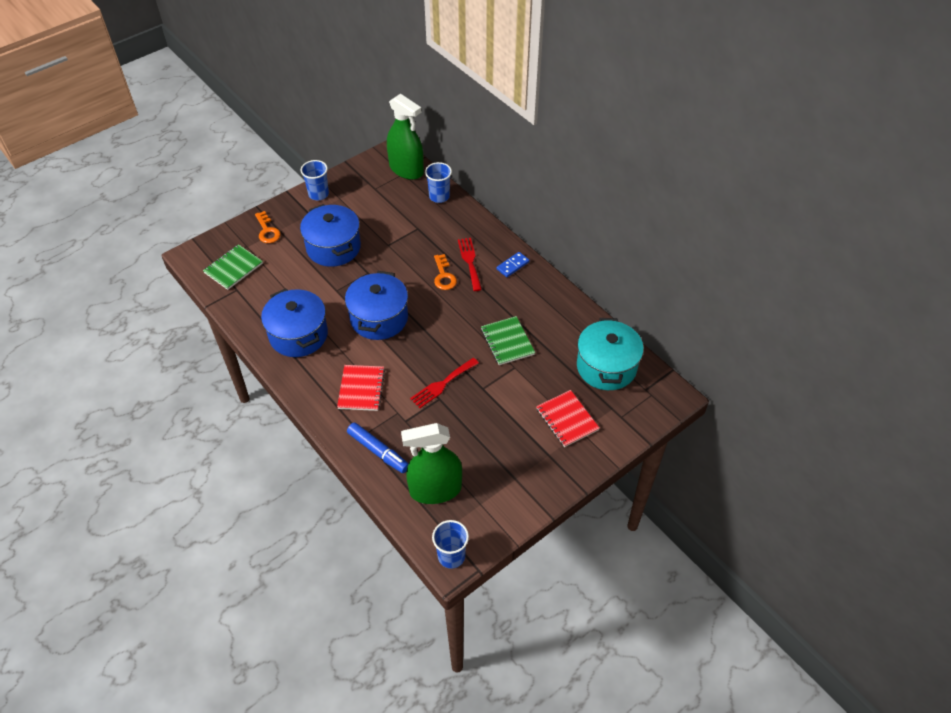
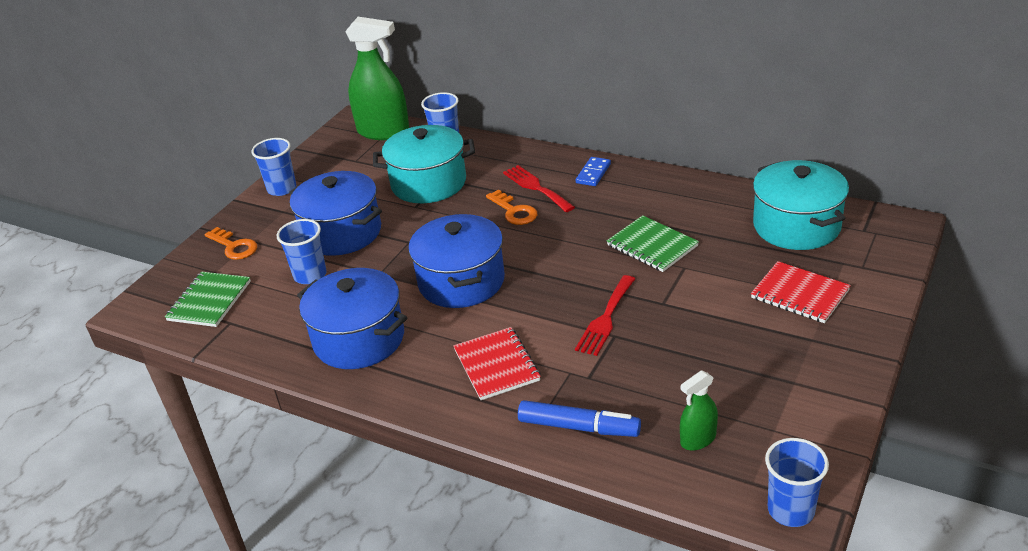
camera: 20 degrees left, 15 degrees down
green spray bottle [401,423,462,504] -> green spray bottle [680,370,718,451], size x0.49
none -> blue cup [277,219,327,284]
none -> turquoise pot [373,125,475,203]

